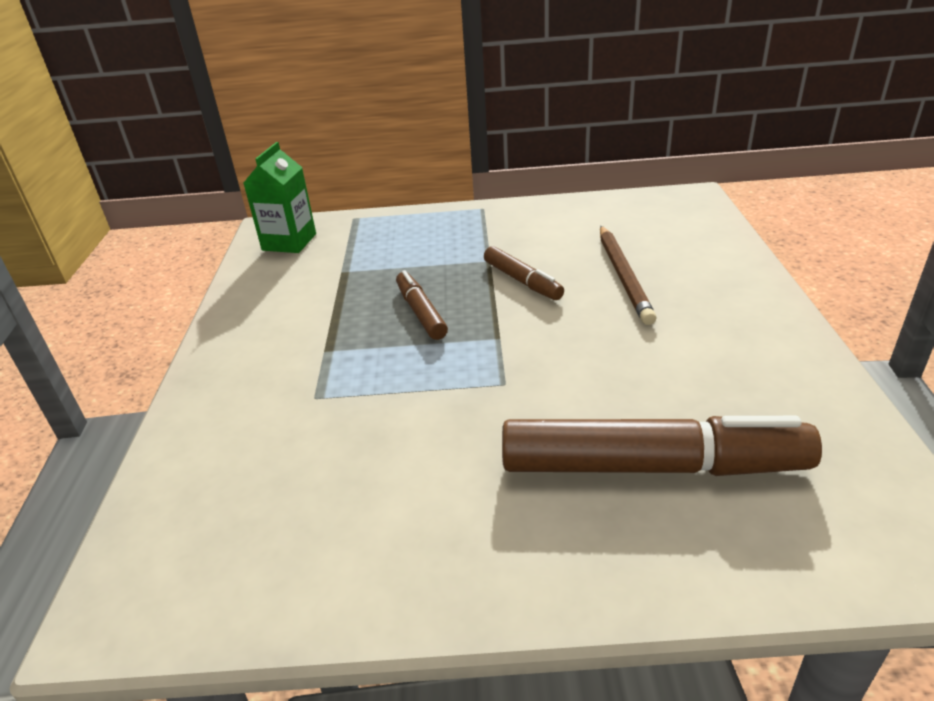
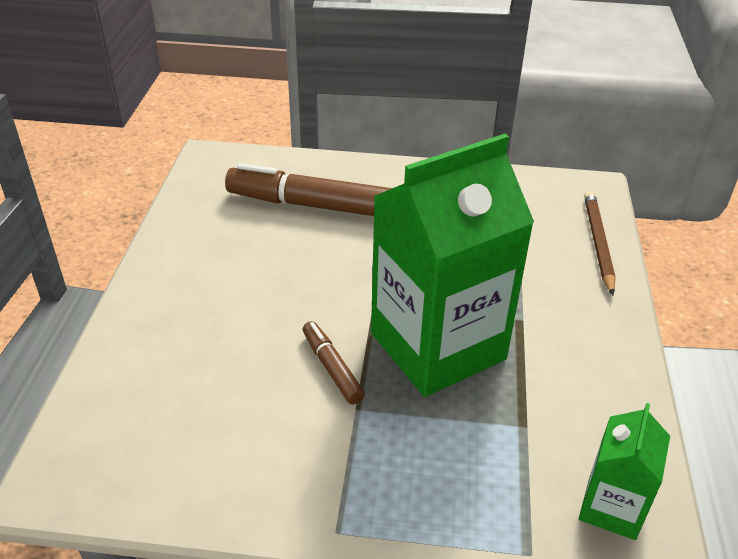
camera: 175 degrees left, 5 degrees up
brown marker [396,270,448,340] -> green carton [371,134,534,397]
brown pencil [600,226,657,325] -> brown pencil moved to [584,191,615,295]

